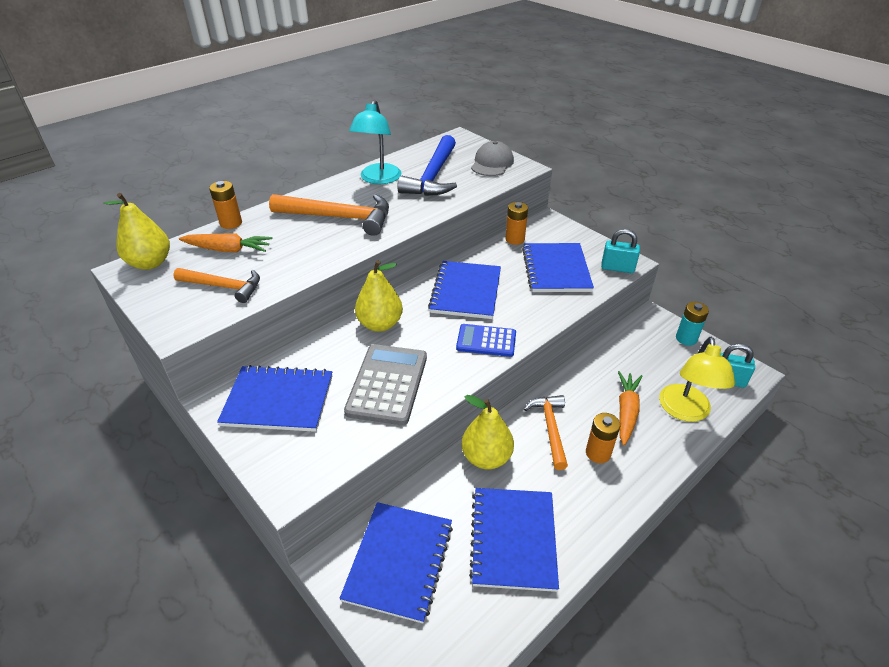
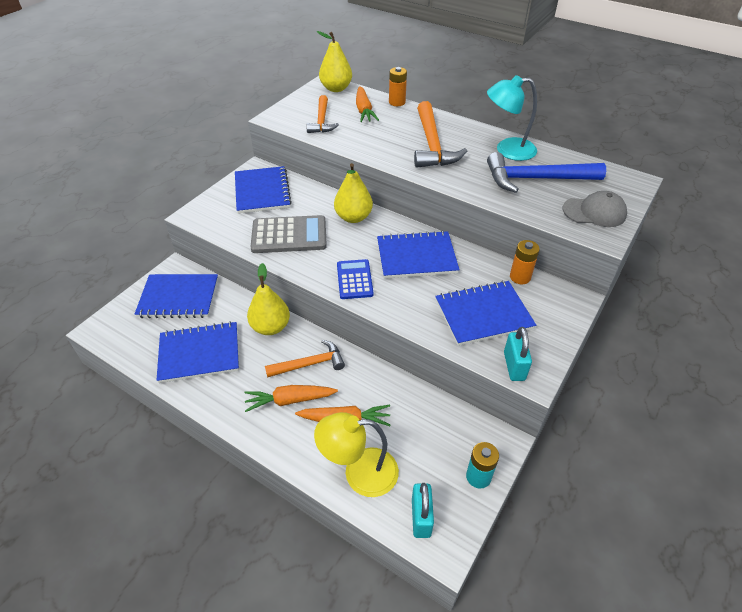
camera: 75 degrees right, 5 degrees up
orange battery [586,413,620,463] -> orange carrot [244,385,338,412]

